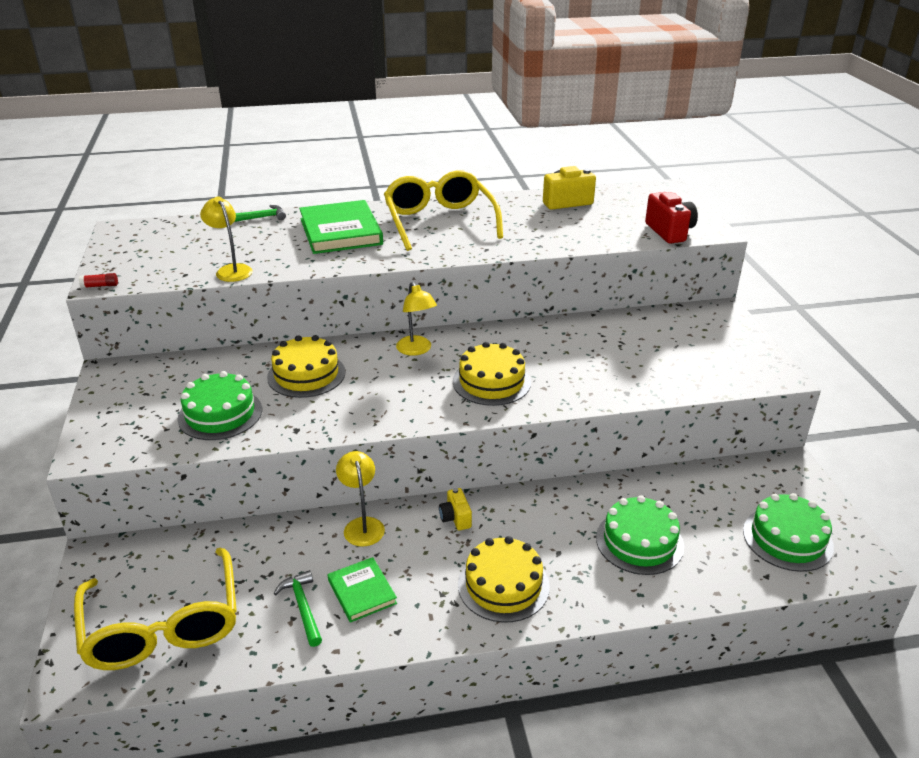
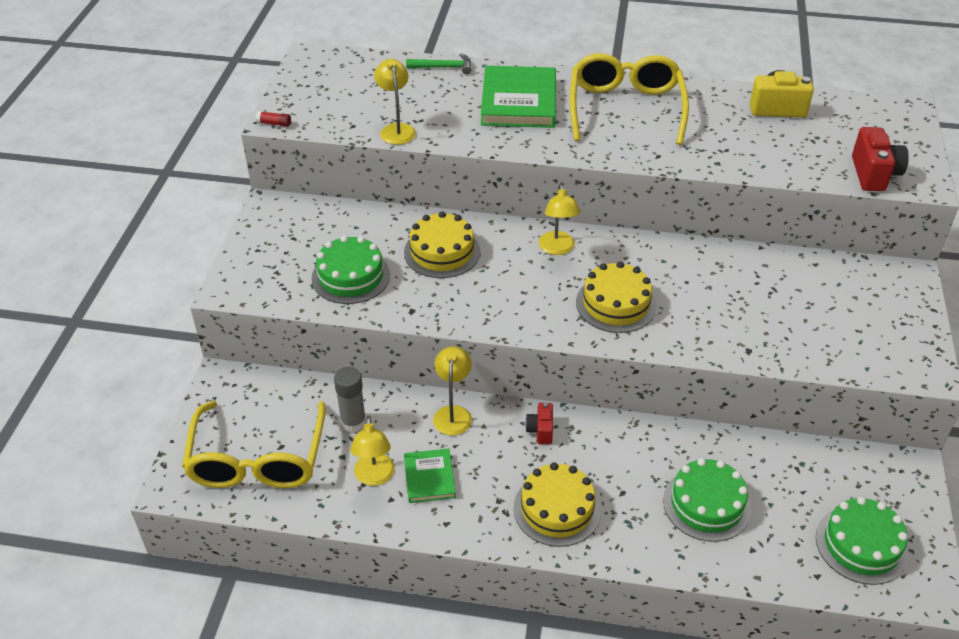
camera: 20 degrees right, 10 degrees up
green hammer [274,570,322,647] -> yellow lamp [350,416,395,486]
yellow camera [439,488,472,530] -> red camera [525,402,553,444]
none -> grey glue stick [334,367,366,433]

